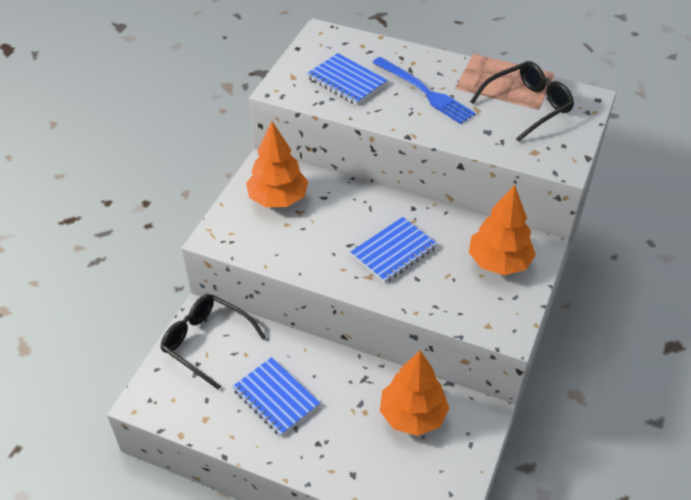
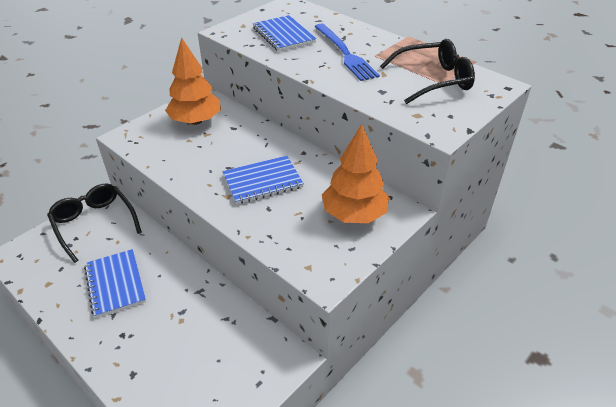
camera: 20 degrees right, 5 degrees down
orange tree [380,351,449,436] -> none

